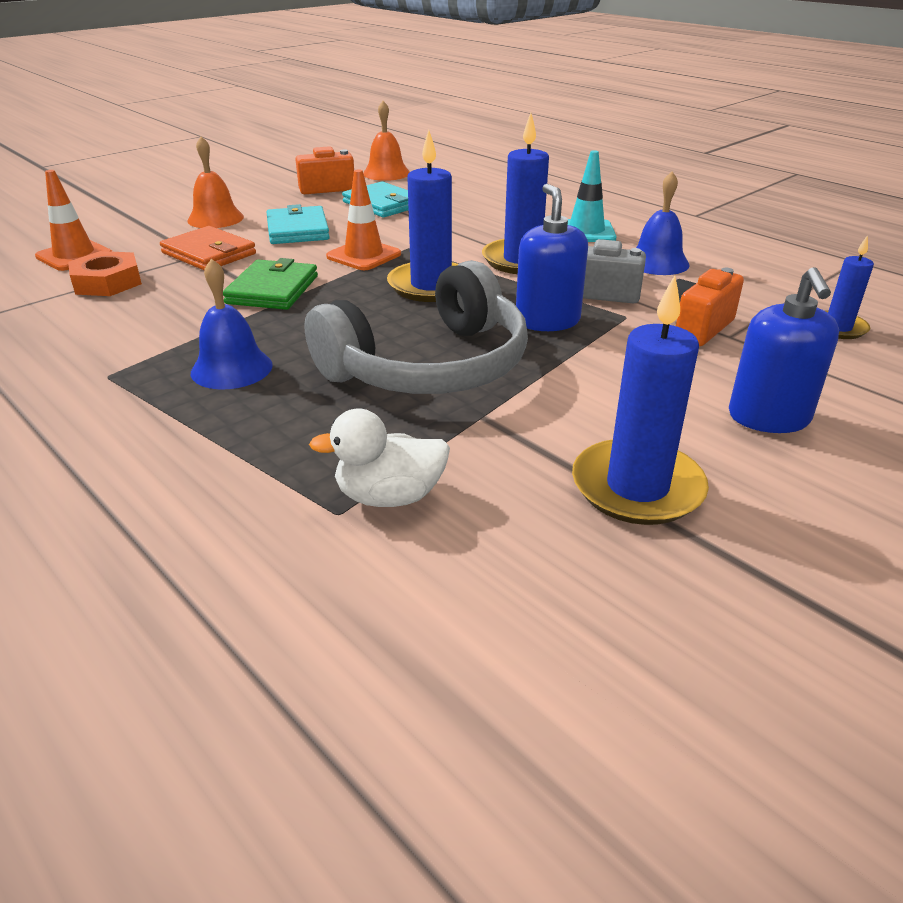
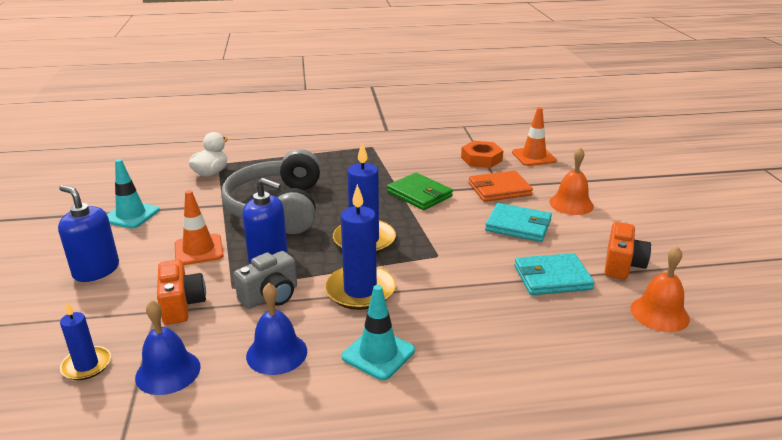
camera: 125 degrees right, 5 degrees down
blue bell [191,259,273,389] -> blue bell moved to [135,300,201,395]
orange traffic cone [326,169,401,270] -> orange traffic cone moved to [175,190,224,265]
blue candle [572,275,709,525] -> turquoise traffic cone [107,159,159,229]

